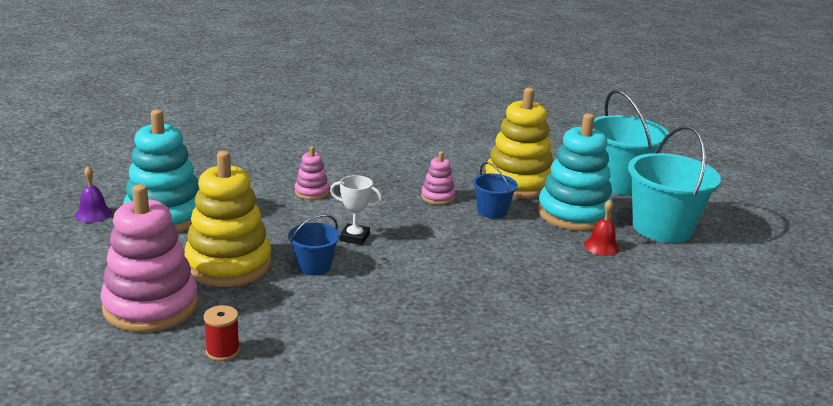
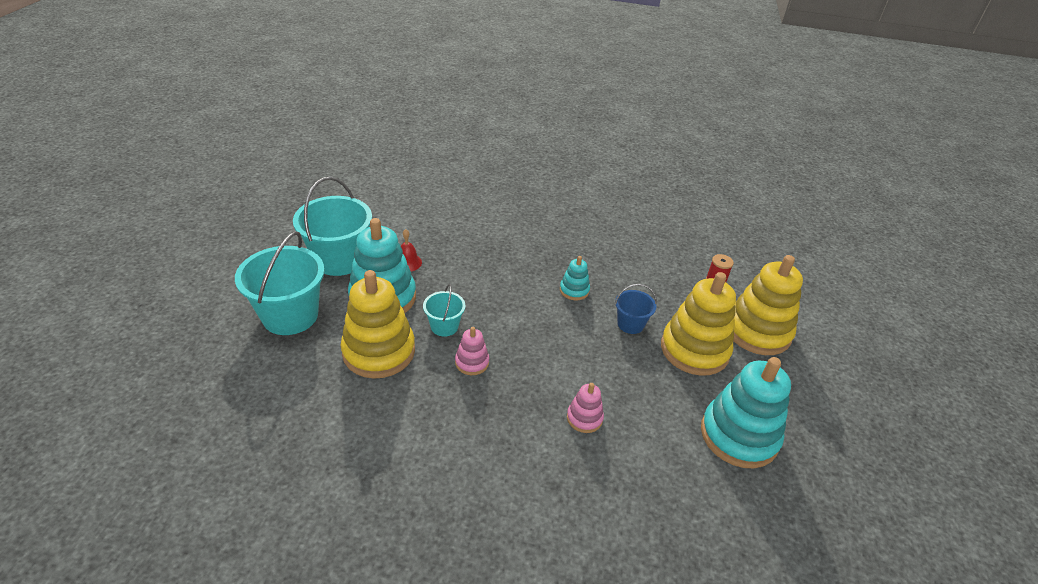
camera: 150 degrees left, 15 degrees up
purple bell [75,166,112,222] -> none
pink stacking toy [100,184,198,332] -> yellow stacking toy [733,255,803,355]
white trophy [330,175,382,245] -> none
blue bucket [473,162,518,219] -> turquoise bucket [423,284,466,337]
none -> turquoise stacking toy [560,256,590,300]

